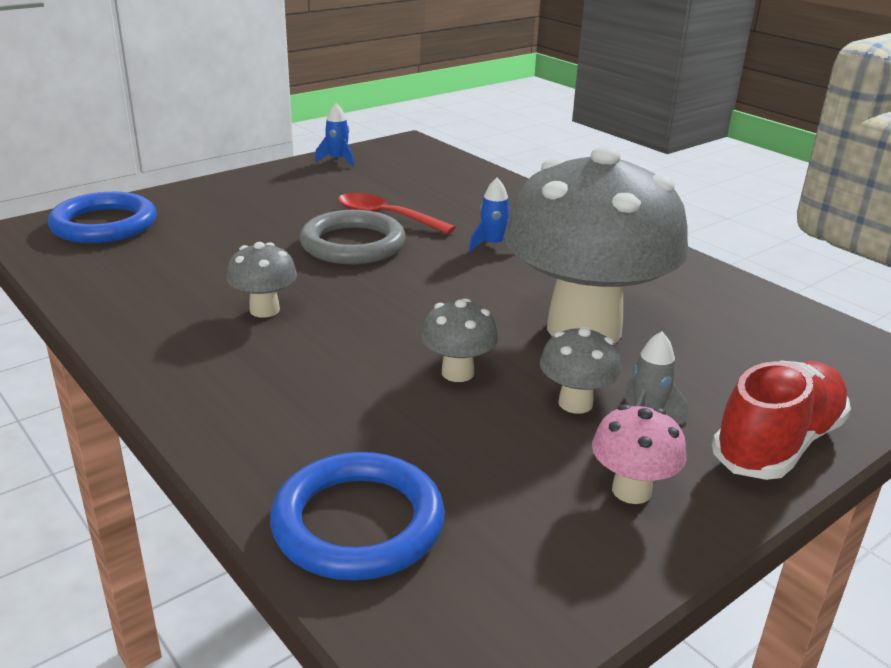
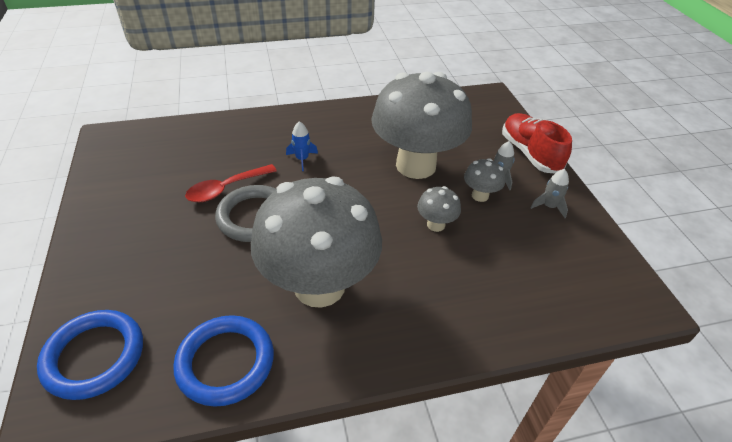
camera: 65 degrees left, 15 degrees up
grey mushroom [226,242,297,318] -> grey mushroom [251,176,382,308], size x2.49
blue ring [270,452,445,581] -> blue ring moved to [173,315,274,407]
blue rocket [315,103,354,167] -> none
pink mushroom [592,404,686,504] -> grey rocket [530,169,569,218]

